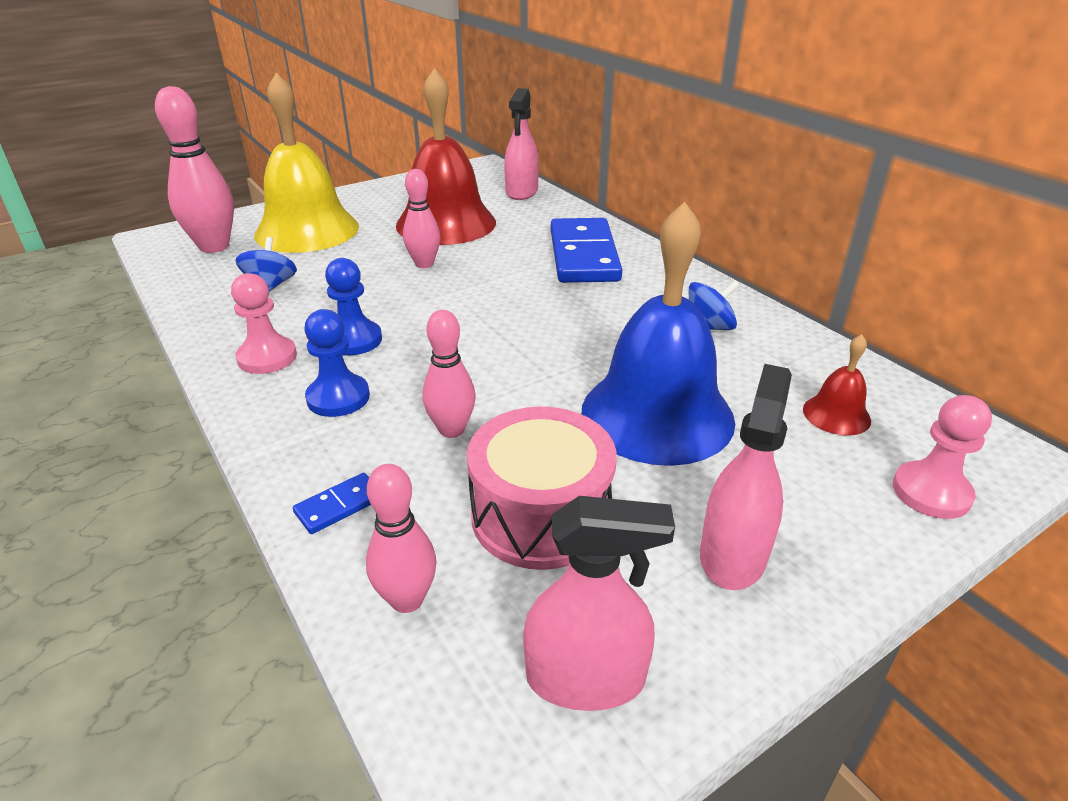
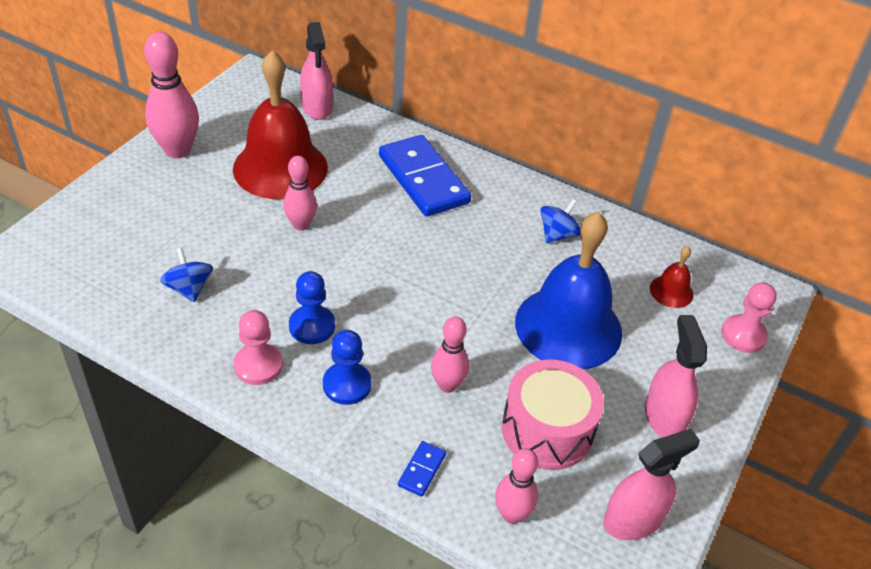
camera: 30 degrees left, 10 degrees up
pink bowling pin [155,86,234,253] -> pink bowling pin moved to [144,32,199,158]
yellow bell [254,73,359,253] -> none

